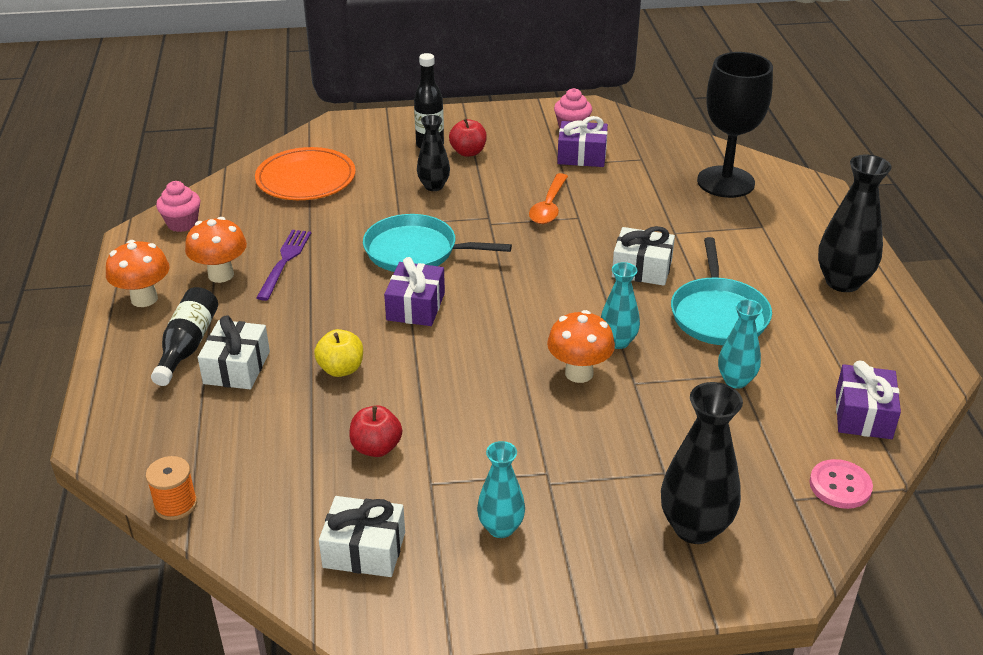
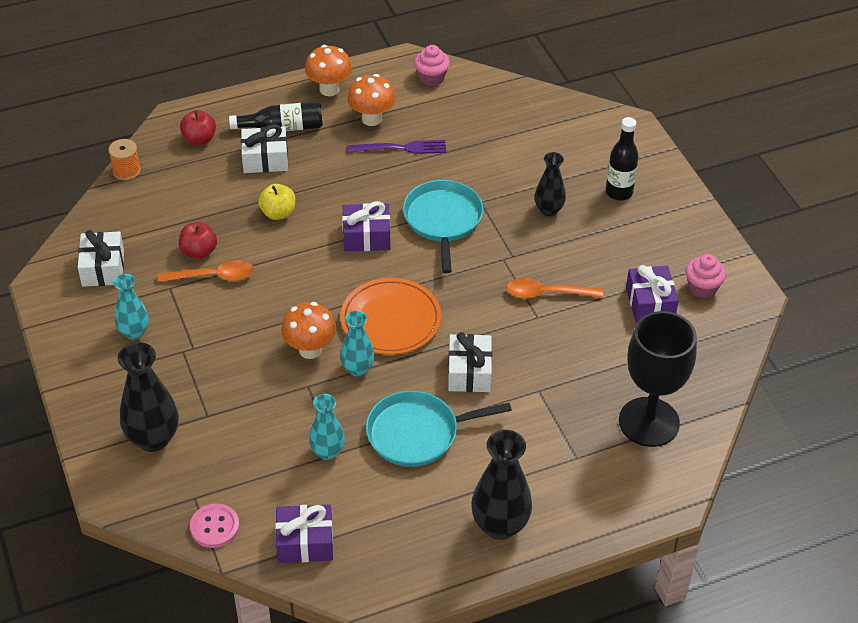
camera: 75 degrees right, 10 degrees up
orange plate [255,147,356,200] -> orange plate moved to [340,278,441,355]
red apple [449,118,487,157] -> red apple moved to [180,110,216,145]
none -> orange spoon [157,260,254,282]

